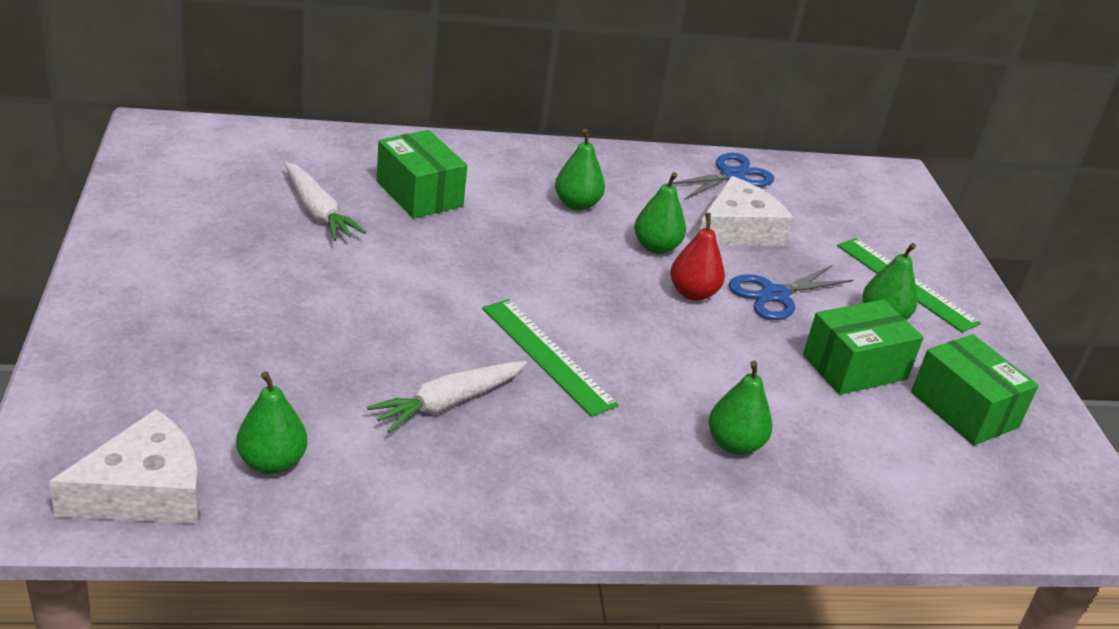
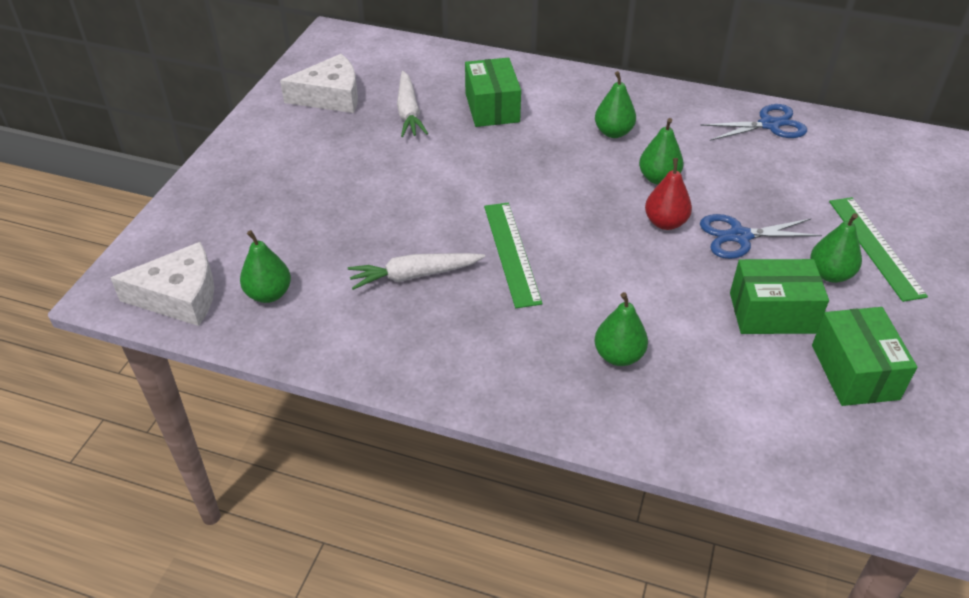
camera: 30 degrees right, 10 degrees up
white cheese [700,176,793,246] -> white cheese moved to [280,54,358,113]

